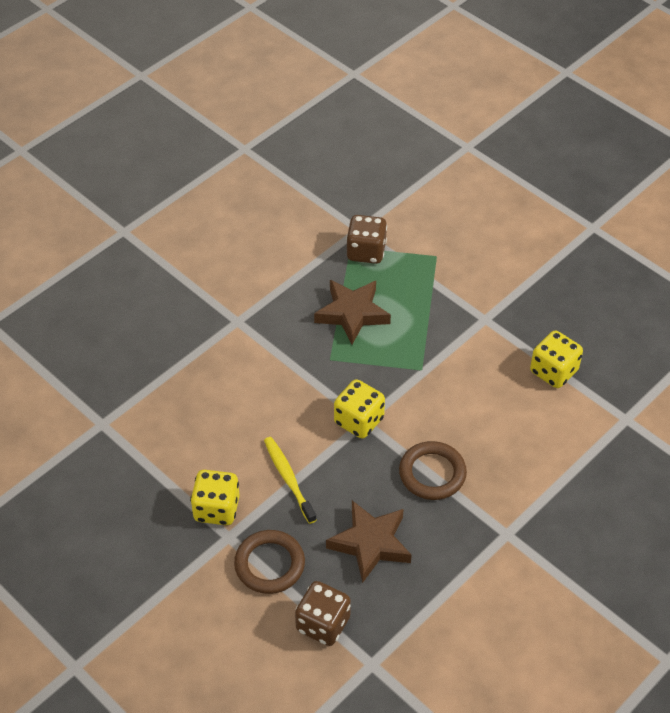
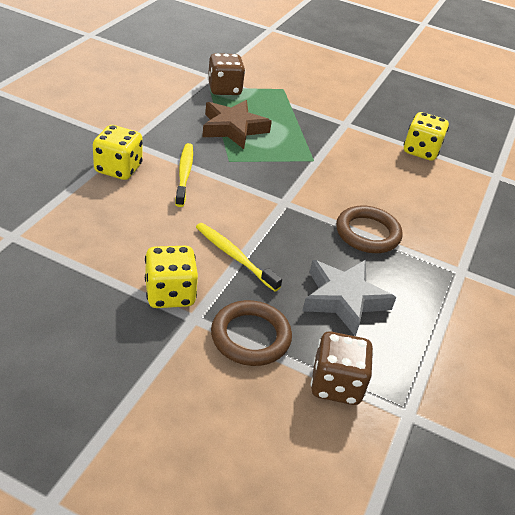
camera: 25 degrees left, 10 degrees down
brown star [326,501,412,583] -> grey star [302,260,396,336]
yellow dice [334,379,385,439] -> yellow dice moved to [93,125,143,180]
none -> yellow toothbrush [175,143,193,207]

